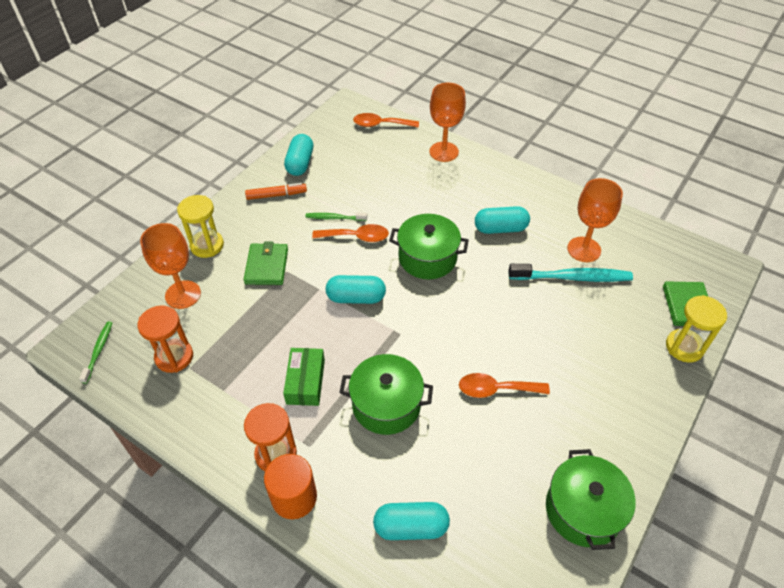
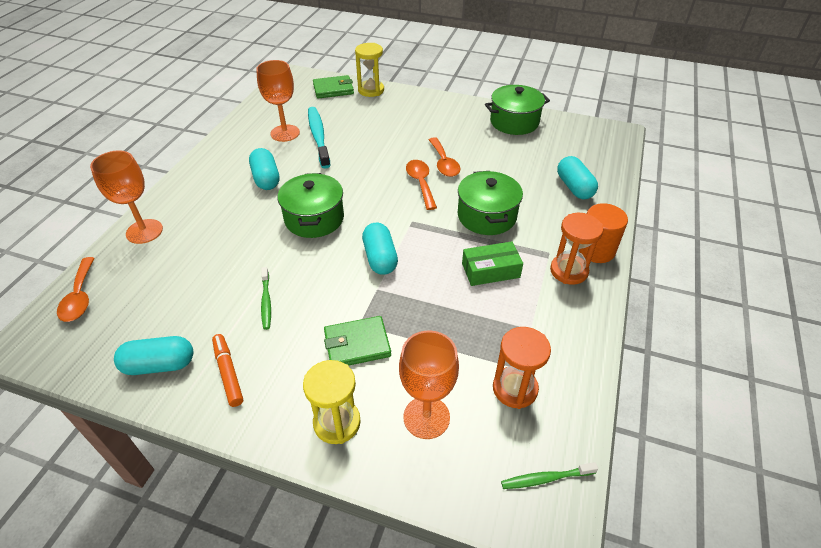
camera: 105 degrees left, 5 degrees down
orange spoon [312,224,389,242] -> orange spoon moved to [406,160,437,210]

